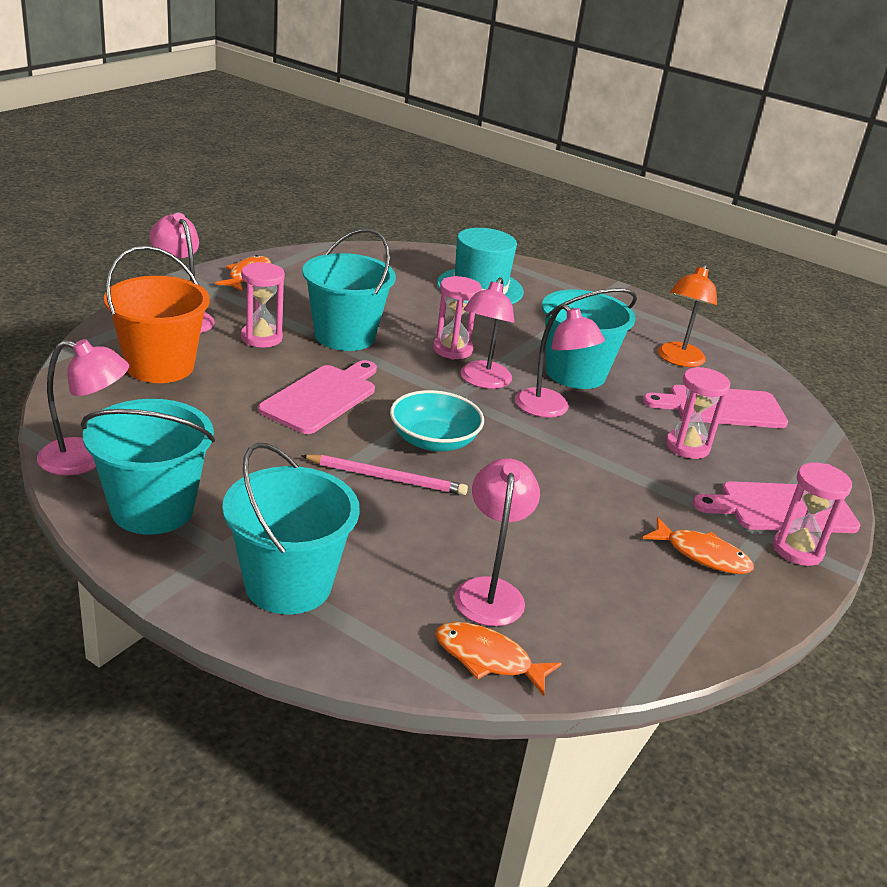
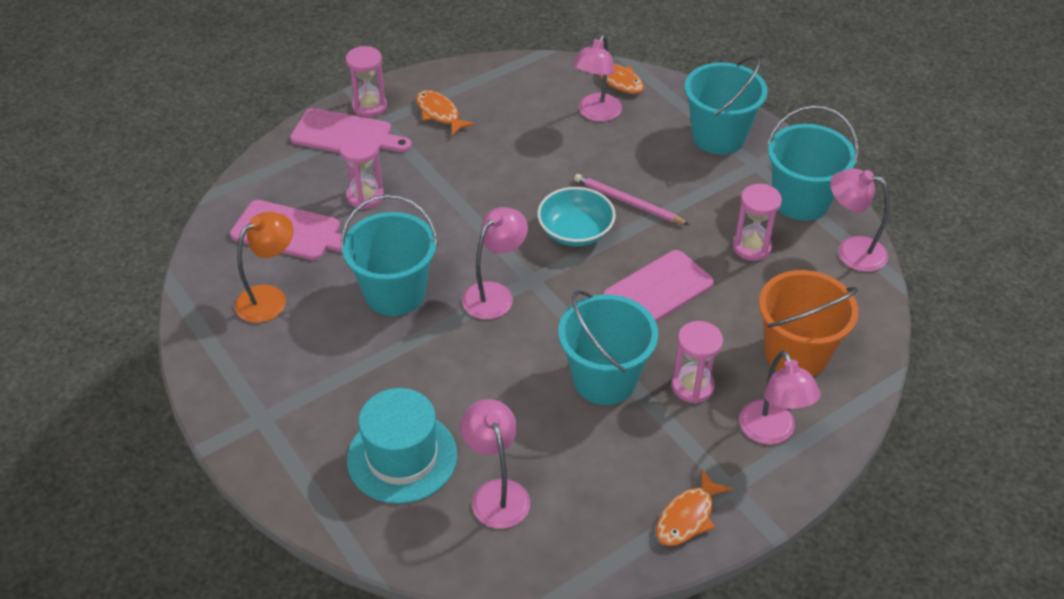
camera: 155 degrees left, 15 degrees up
pink hourglass [433,276,482,360] -> pink hourglass moved to [733,184,782,261]
pink lamp [515,304,605,418] -> pink lamp moved to [461,399,530,529]

